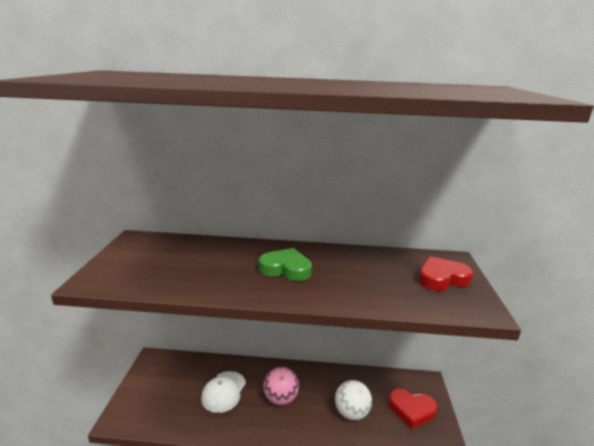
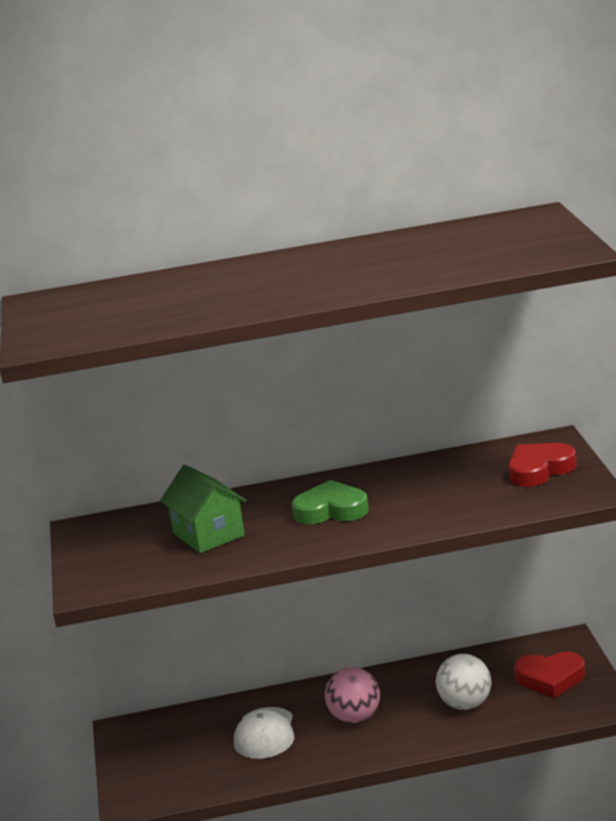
camera: 10 degrees left, 0 degrees up
none -> green house [160,465,247,553]

